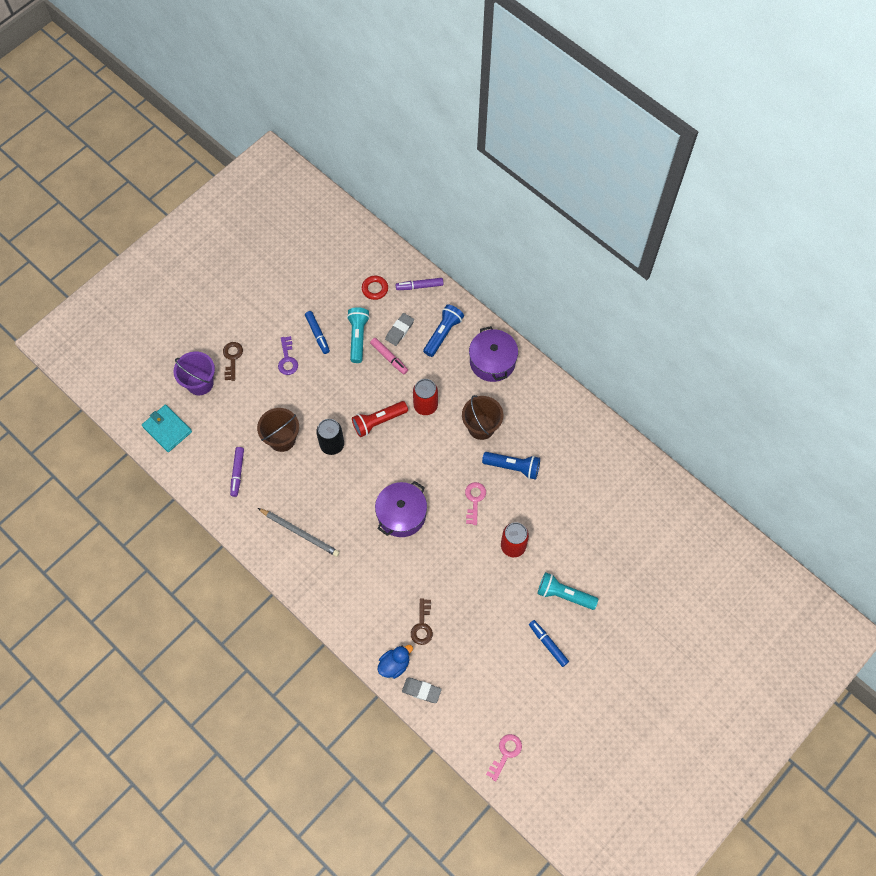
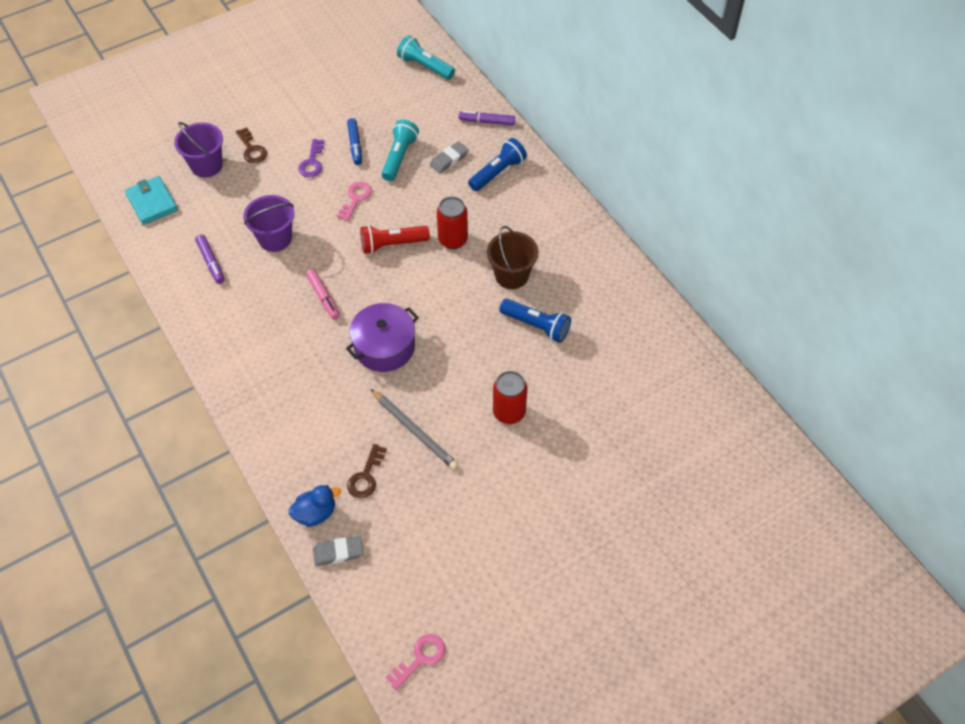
camera: 15 degrees right, 10 degrees down
brown key [223,342,243,381] -> brown key turned 135 degrees clockwise [236,127,267,163]
purple marker [230,447,244,497] -> purple marker turned 45 degrees counterclockwise [195,234,224,284]
brown bucket [257,408,299,452] -> purple bucket [243,195,294,252]
grey pencil [258,508,340,557] -> grey pencil moved to [371,389,459,470]
black can [316,419,344,455] -> none
red ring [362,276,388,300] -> none
pink marker [370,338,408,374] -> pink marker moved to [306,269,340,320]
grey eraser [402,678,442,703] -> grey eraser turned 45 degrees counterclockwise [313,536,363,566]
pink key [465,482,486,525] -> pink key moved to [337,182,372,221]
purple pot [469,326,518,382] -> none
blue marker [529,620,569,667] -> none
turquoise flashlight [537,572,598,610] -> turquoise flashlight moved to [397,35,455,80]

